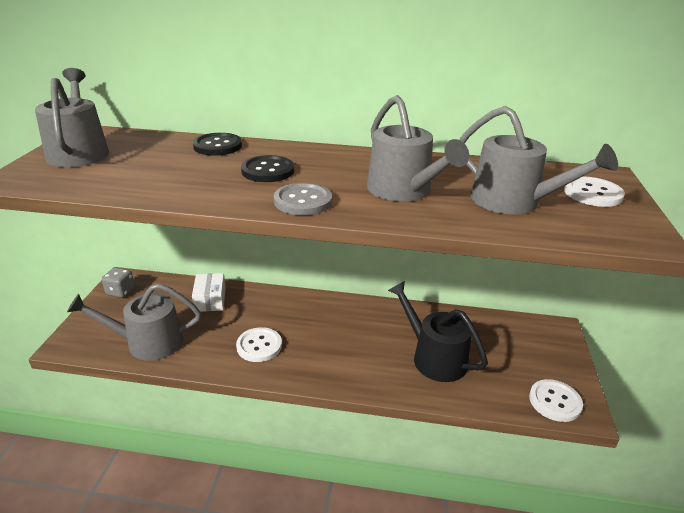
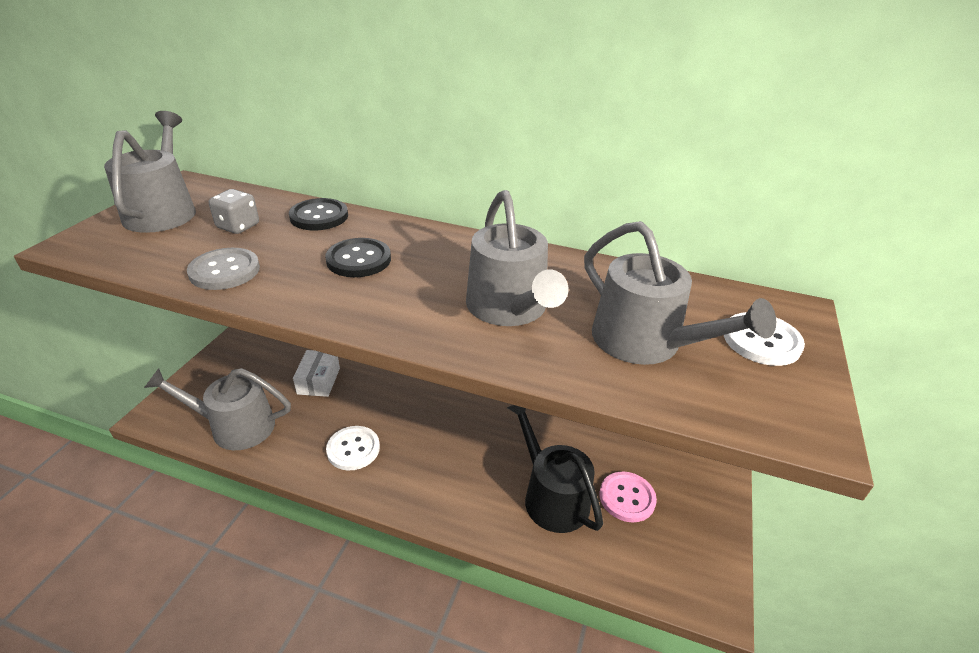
camera: 10 degrees right, 5 degrees up
grey dice [102,267,135,298] -> grey dice moved to [209,189,259,234]
grey button [274,183,332,215] -> grey button moved to [187,248,260,290]
white button [529,379,583,422] -> none
none -> pink button [599,472,657,522]

